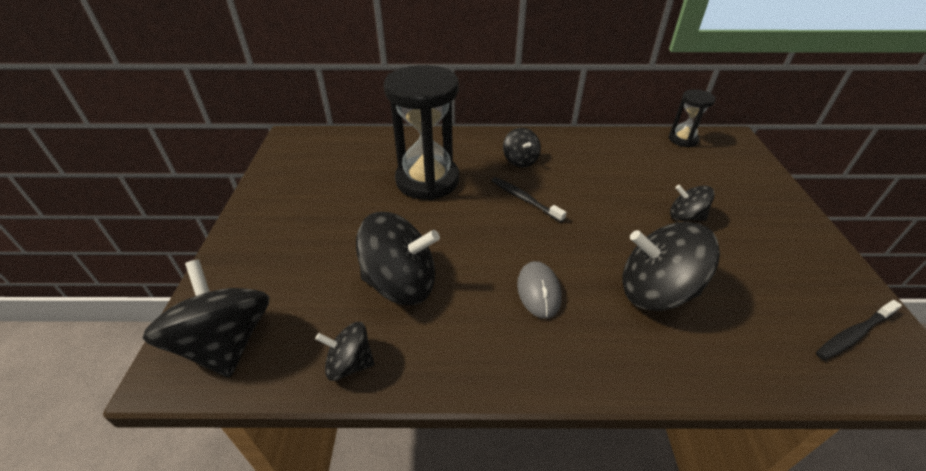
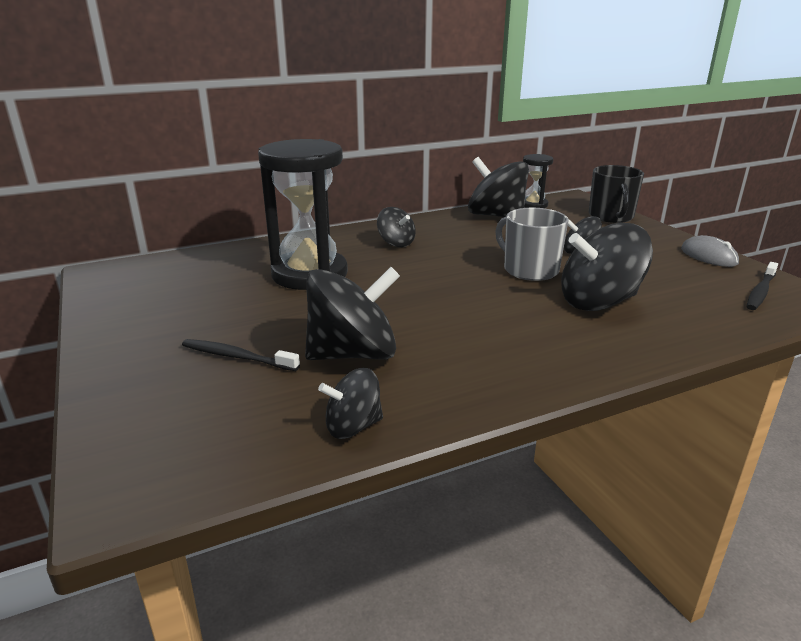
camera: 25 degrees left, 15 degrees down
black spinning top [143,259,269,378] -> black spinning top moved to [468,157,529,217]
black toothbrush [492,177,567,222] -> black toothbrush moved to [182,339,300,371]
grey mouse [517,261,562,319] -> grey mouse moved to [681,235,739,267]
none -> grey mug [495,208,569,281]
none -> black mug [589,165,644,223]

